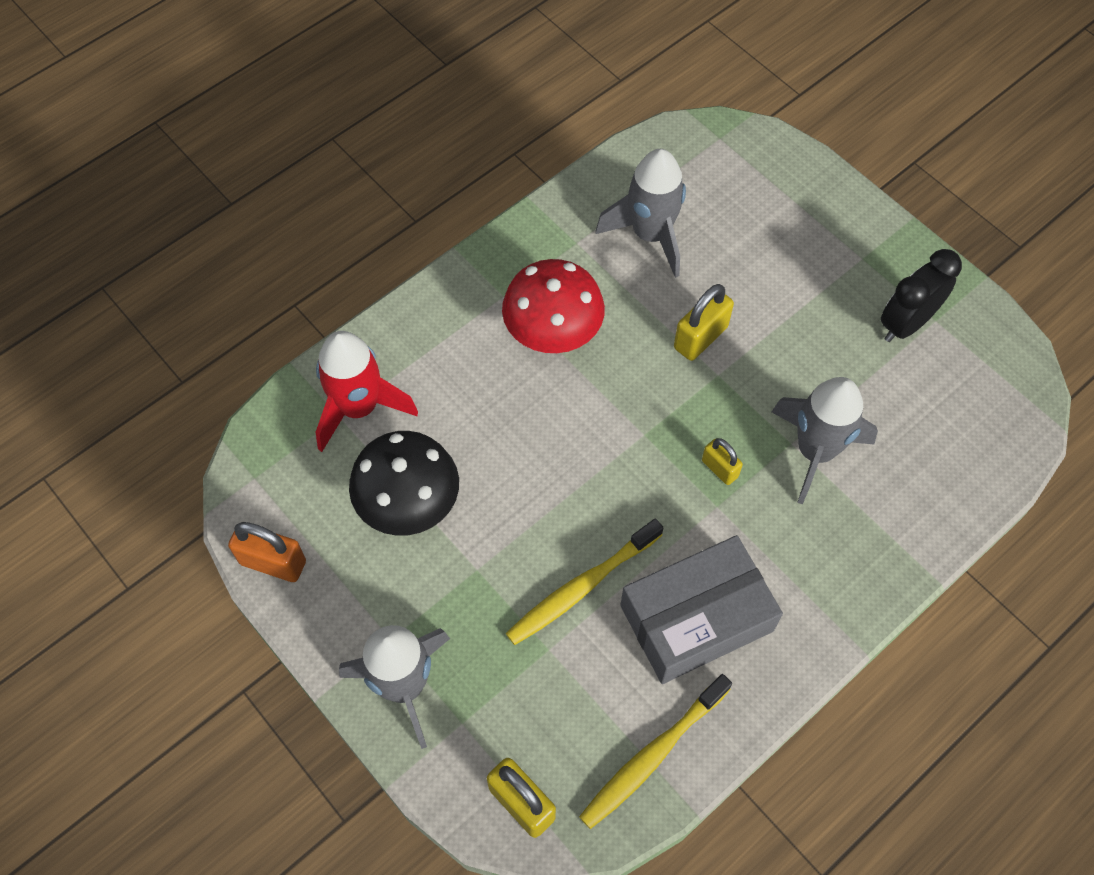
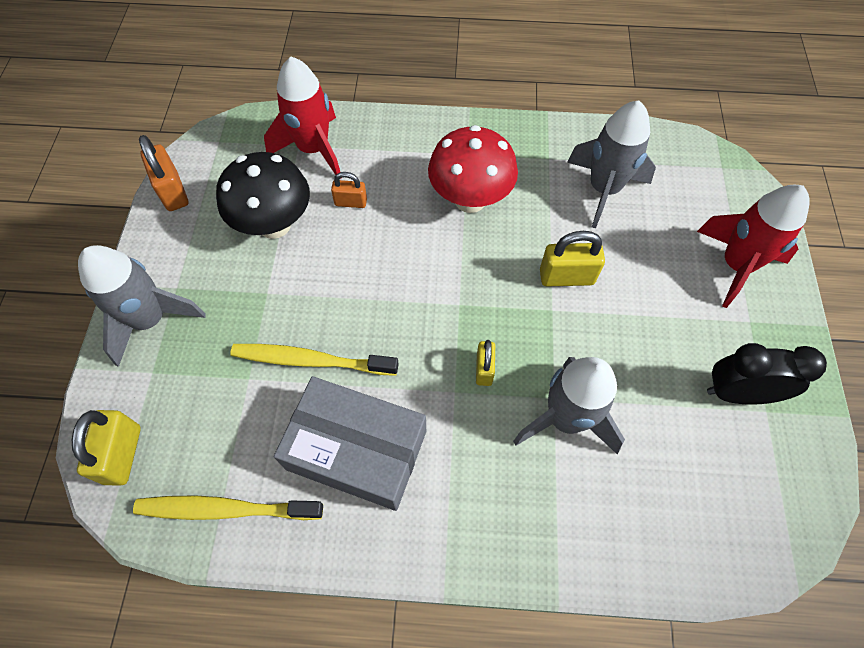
camera: 45 degrees right, 0 degrees up
none -> orange padlock [331,172,367,208]
none -> red rocket [697,185,810,308]

